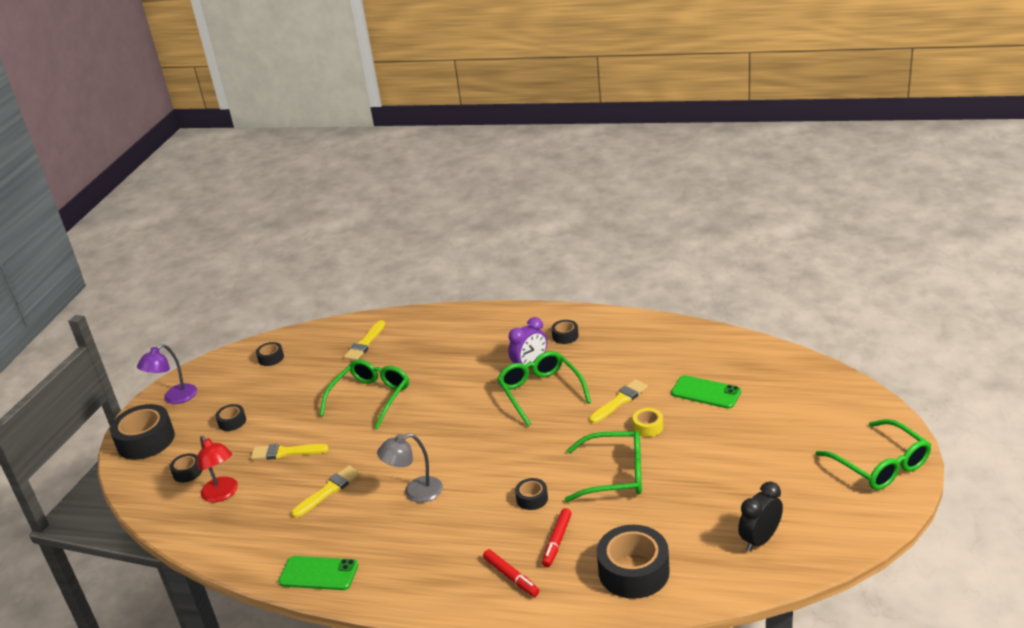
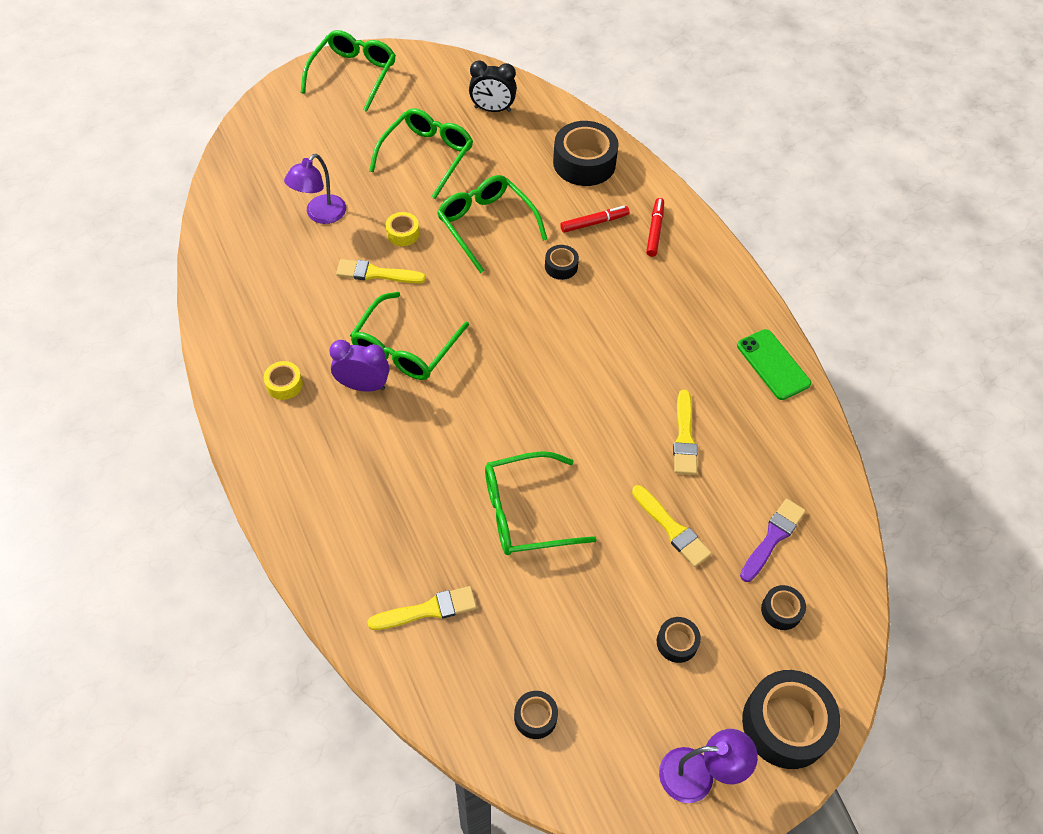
camera: 135 degrees left, 25 degrees up
red lamp [198,436,238,502] -> purple brush [740,499,806,582]
yellow brush [291,466,361,518] -> yellow brush turned 90 degrees counterclockwise [673,390,698,475]
grey lamp [377,433,443,503] -> none
black tape [551,320,579,344] -> yellow tape [264,361,303,400]
green phone [671,375,741,409] -> purple lamp [284,154,346,224]
none -> green glasses [369,108,473,199]

